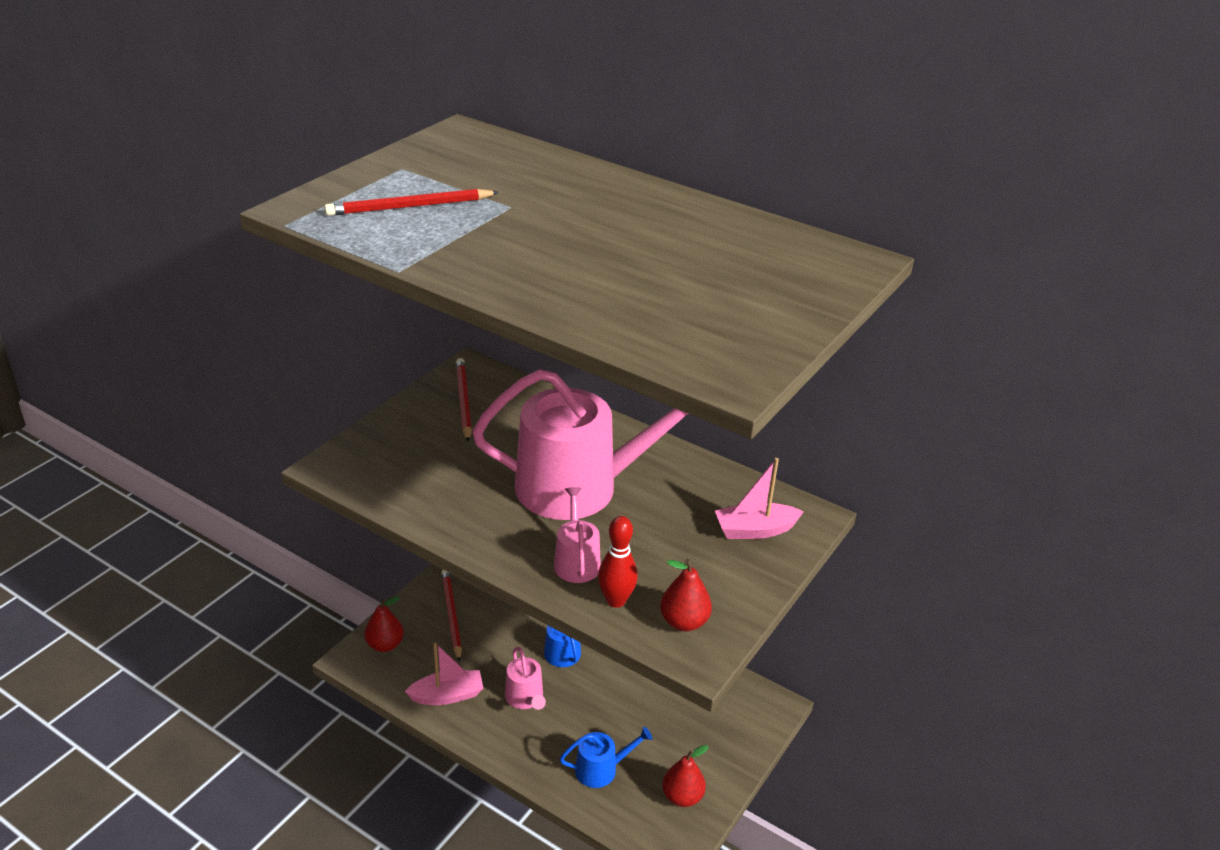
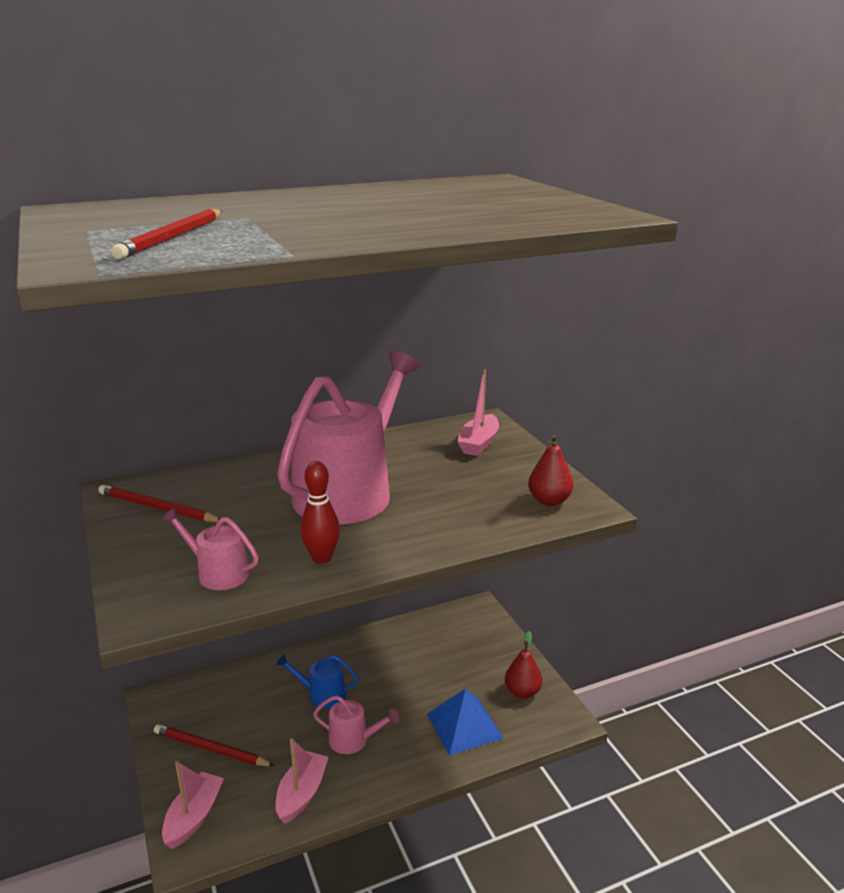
camera: 55 degrees left, 10 degrees down
red pear [365,597,404,652] -> pink boat [162,761,224,849]
pink watering can [554,487,601,583] -> pink watering can moved to [161,507,259,590]
blue watering can [560,727,652,788] -> blue pyramid [427,688,503,756]
red bowling pin [598,516,638,608] -> red bowling pin moved to [300,461,340,564]

